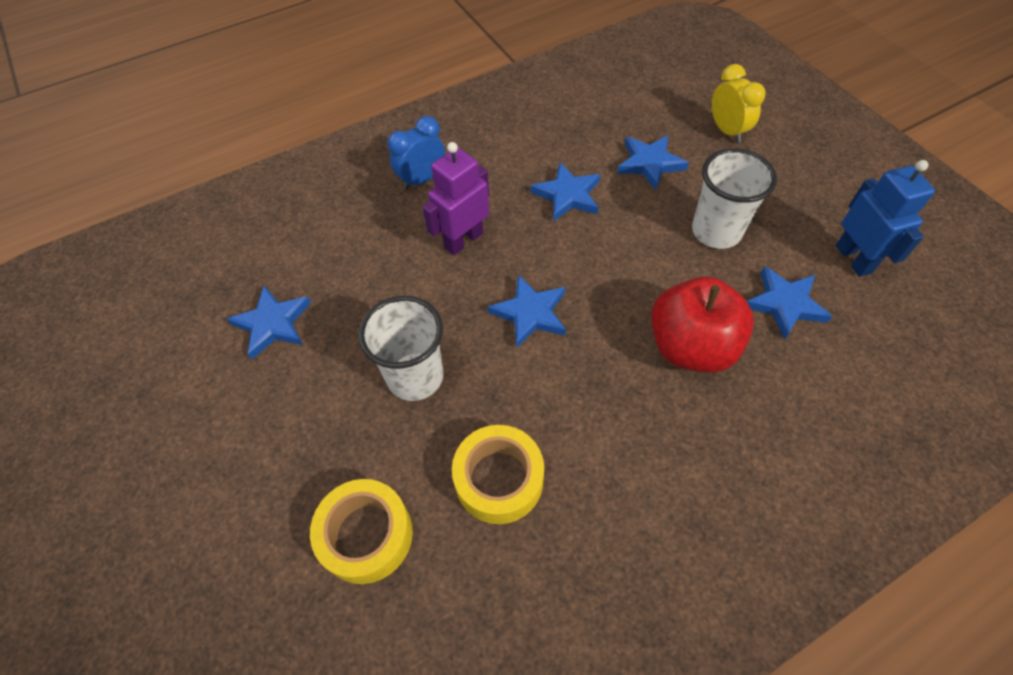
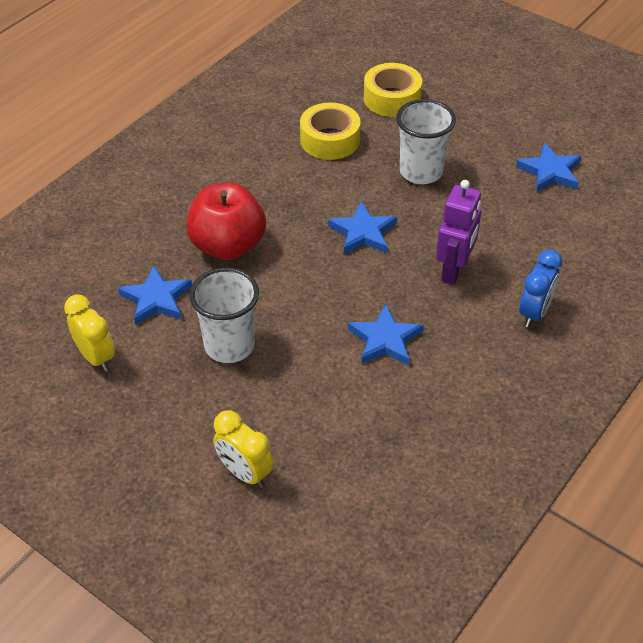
camera: 155 degrees right, 10 degrees down
blue star [617,135,689,190] -> none
blue robot [836,160,935,277] -> yellow clock [64,294,115,372]

